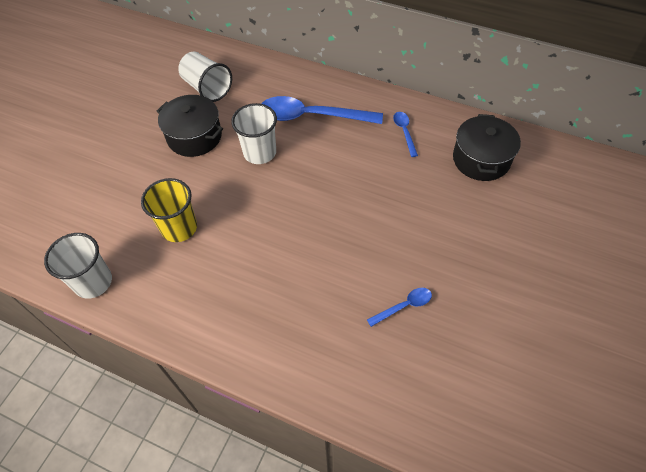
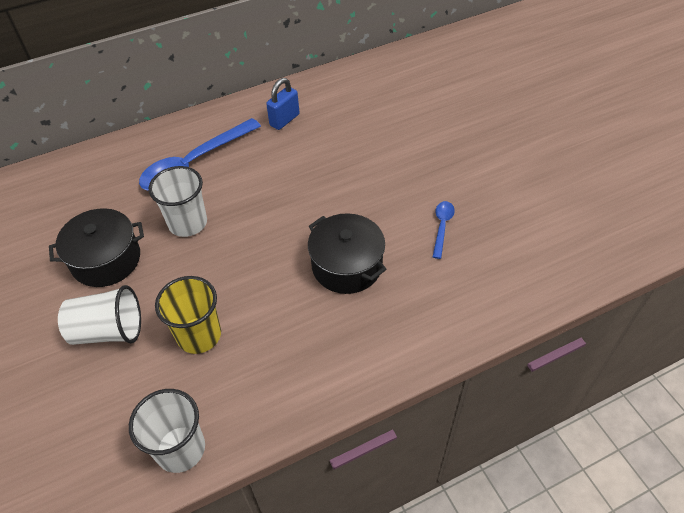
camera: 50 degrees left, 5 degrees down
white cup [178,52,232,102] -> white cup moved to [58,285,141,345]
blue spoon [393,112,418,157] -> blue padlock [266,78,300,130]
black pot [453,114,521,181] -> black pot moved to [308,213,386,294]

